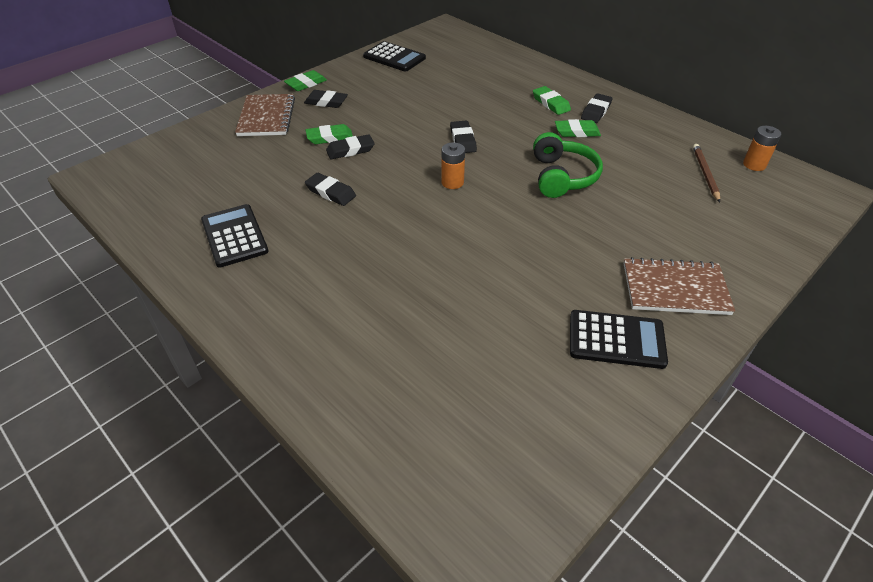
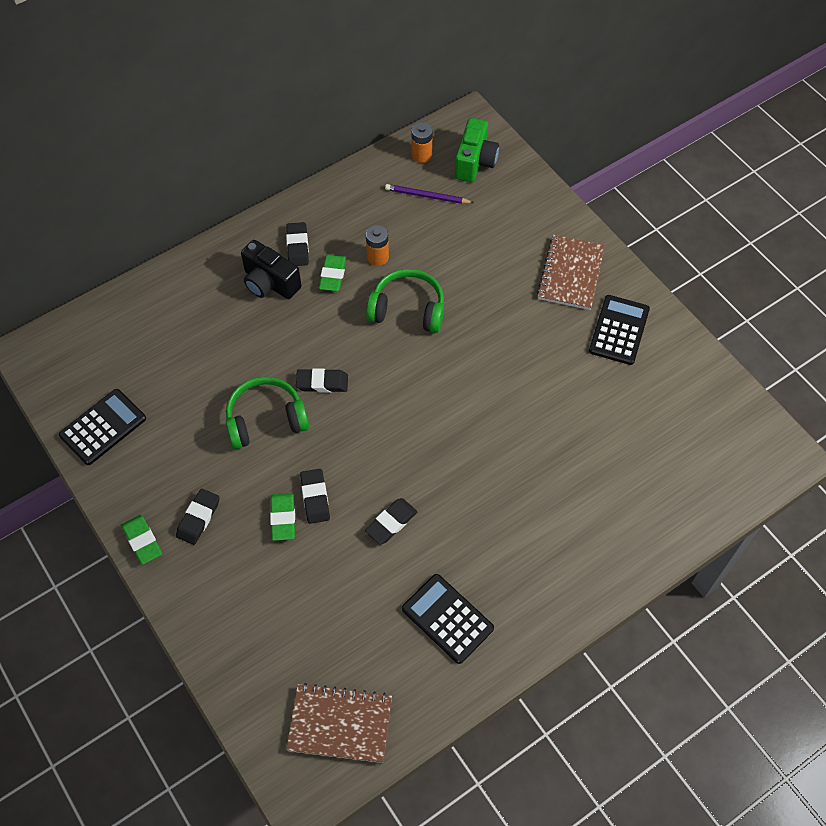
camera: 80 degrees left, 15 degrees up
black calculator [201,204,269,267] -> black calculator turned 60 degrees clockwise [402,574,494,664]
brown notebook [235,94,295,136] -> brown notebook moved to [286,683,392,763]
orange battery [441,142,465,189] -> orange battery moved to [366,225,389,266]
green eraser [533,86,571,115] -> black camera [241,240,302,299]
black eraser [581,93,613,123] -> black eraser turned 45 degrees clockwise [286,222,309,266]
brown pencil [693,144,720,202] -> purple pencil [385,184,474,204]
none -> green headphones [226,377,309,449]
none -> green camera [455,118,499,182]

